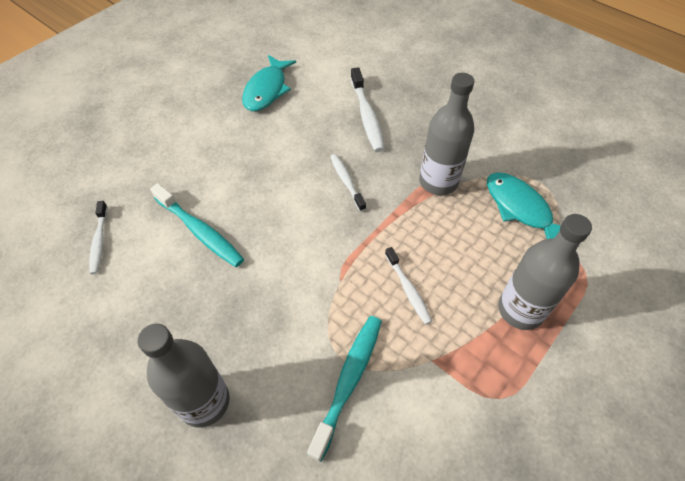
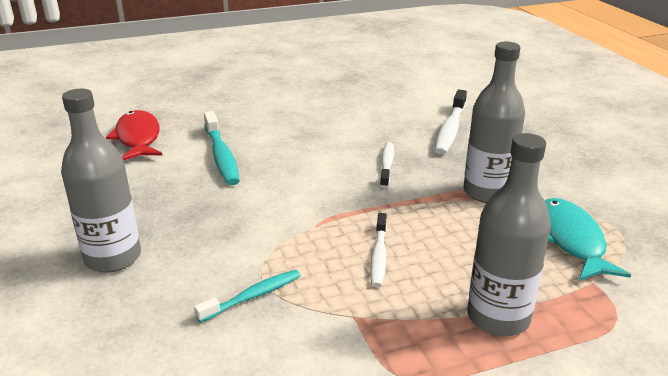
camera: 30 degrees right, 25 degrees down
white toothbrush [89,201,108,274] -> red fish [106,110,162,160]
turquoise fish [242,55,296,111] -> none
turquoise toothbrush [307,316,382,462] -> turquoise toothbrush [194,270,301,323], size x0.64

